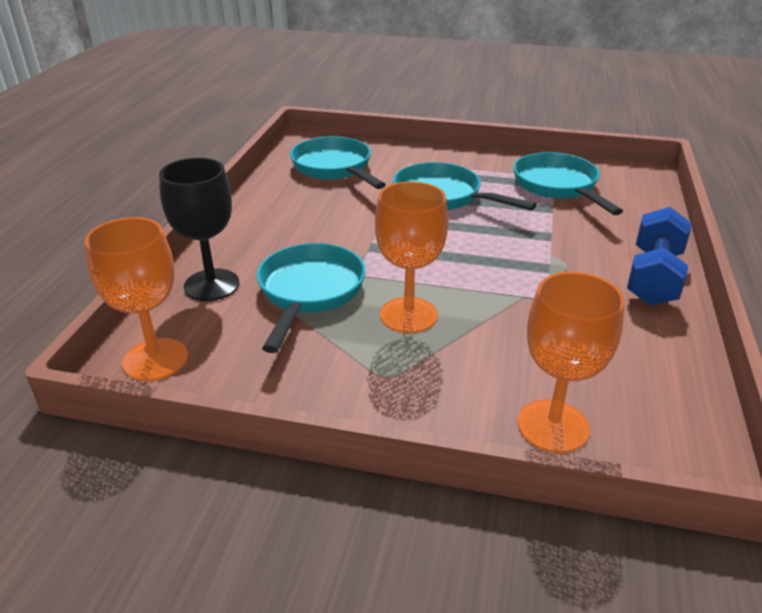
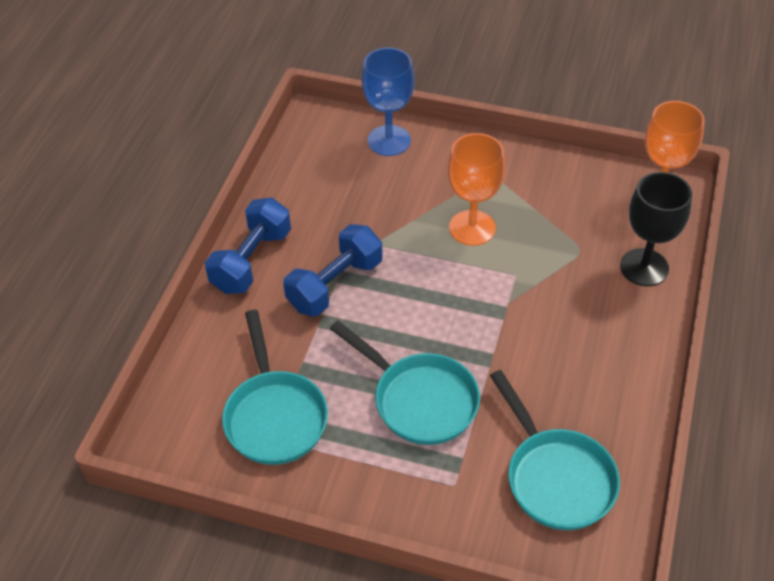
camera: 175 degrees left, 15 degrees up
turquoise pan [257,243,366,353] -> none
orange goblet [518,272,625,453] -> blue goblet [362,48,414,156]
none -> blue dumbbell [283,224,383,316]

